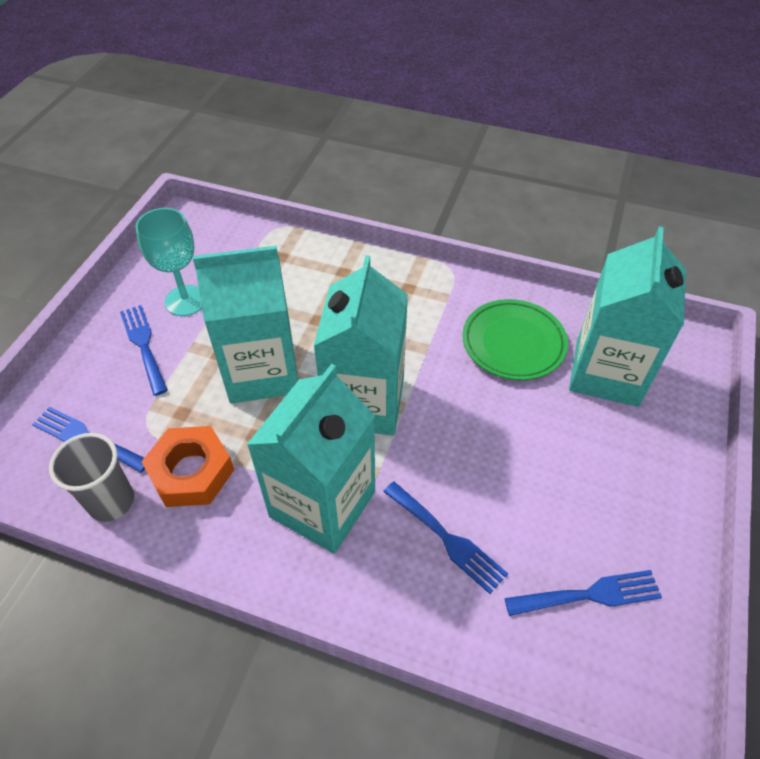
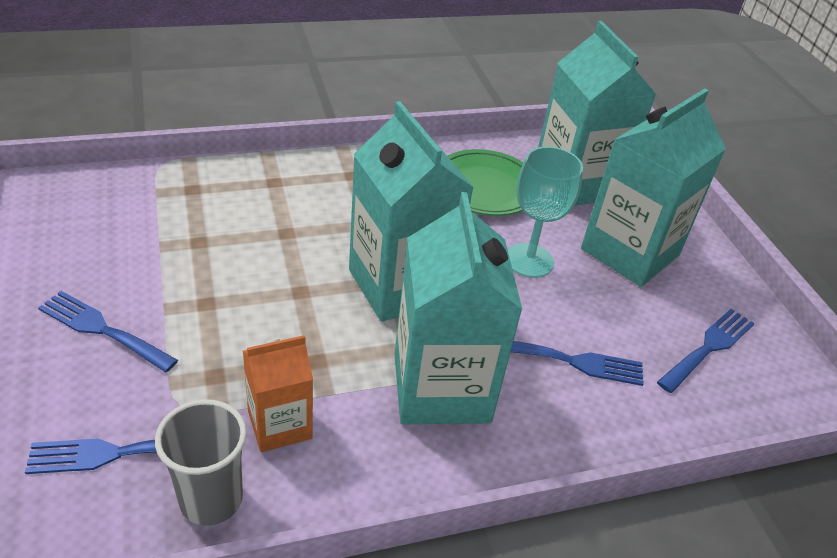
camera: 40 degrees left, 10 degrees down
turquoise goblet [135,208,202,316] -> turquoise goblet moved to [508,146,583,278]
orange nut [141,426,234,507] -> orange carton [243,335,313,452]
turquoise carton [193,246,298,404] -> turquoise carton moved to [581,88,726,287]

